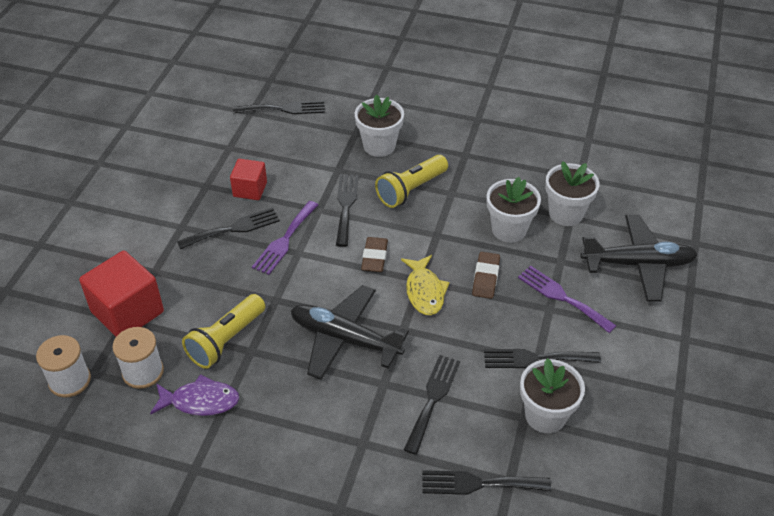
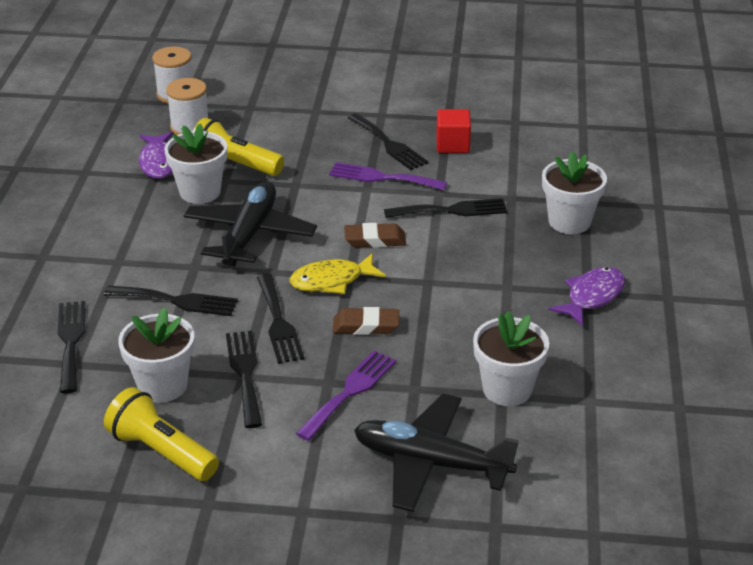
camera: 80 degrees right, 10 degrees down
red cube [79,251,164,337] -> none
black fork [233,101,325,114] -> black fork moved to [257,274,304,364]
yellow flashlight [375,155,448,208] -> yellow flashlight moved to [104,387,219,481]
white flower pot [487,177,541,243] -> white flower pot moved to [164,124,227,204]
black plane [581,215,698,301] -> black plane turned 120 degrees clockwise [354,394,519,512]
none -> purple fish [548,267,625,327]

